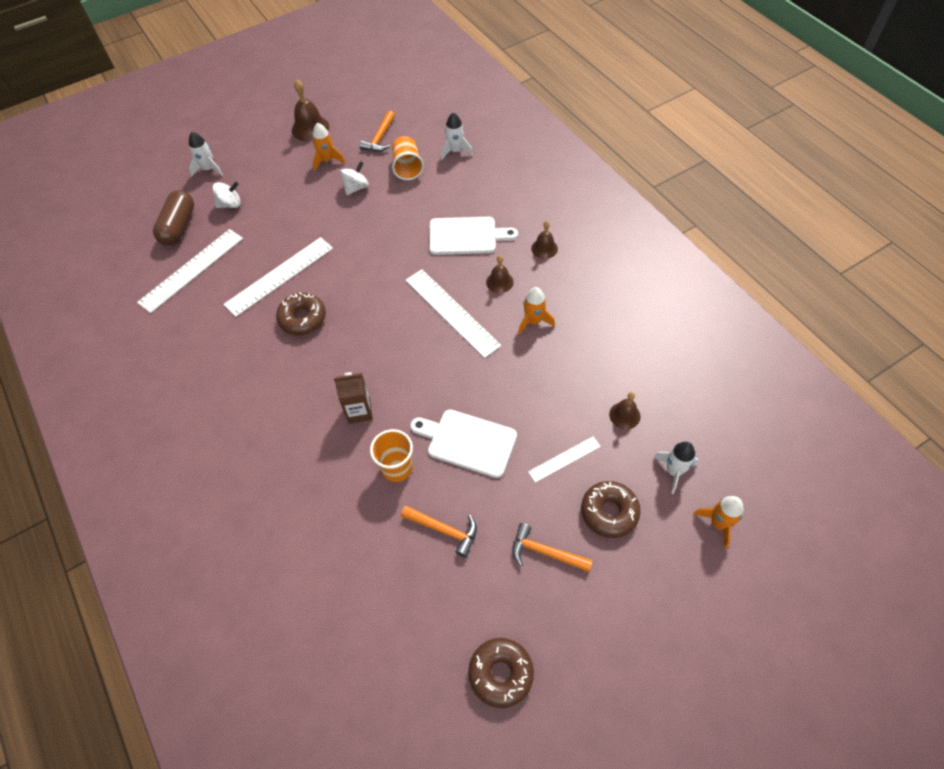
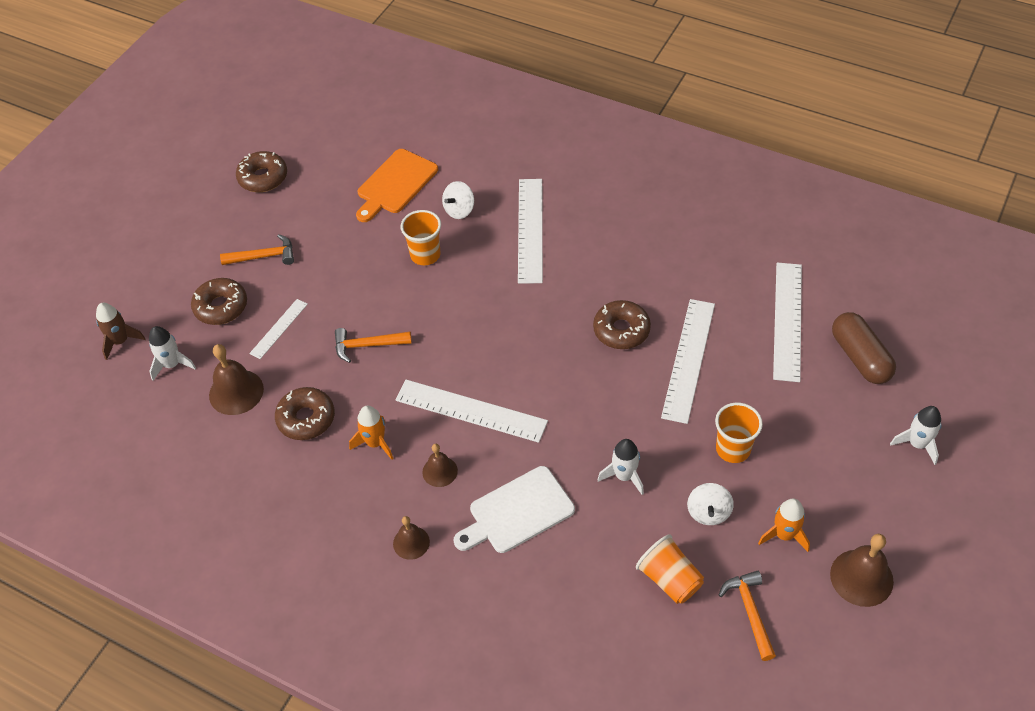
camera: 150 degrees right, 5 degrees down
white spinning top [212,182,241,208] -> white spinning top moved to [442,181,474,219]
brown carton [334,372,373,424] -> none
orange hammer [401,506,477,558] -> orange hammer moved to [335,328,412,363]
white cutting board [410,409,517,478] -> none
white rocket [441,113,473,160] -> white rocket moved to [598,439,644,495]
brown bell [609,392,640,429] -> brown bell [209,344,264,415], size x1.63
orange rocket [693,496,744,549] -> brown rocket [96,303,146,360]
none -> brown donut [275,387,335,440]
none -> orange cutting board [356,149,438,222]
none -> white ruler [518,179,543,284]
none -> orange cup [715,403,763,463]

